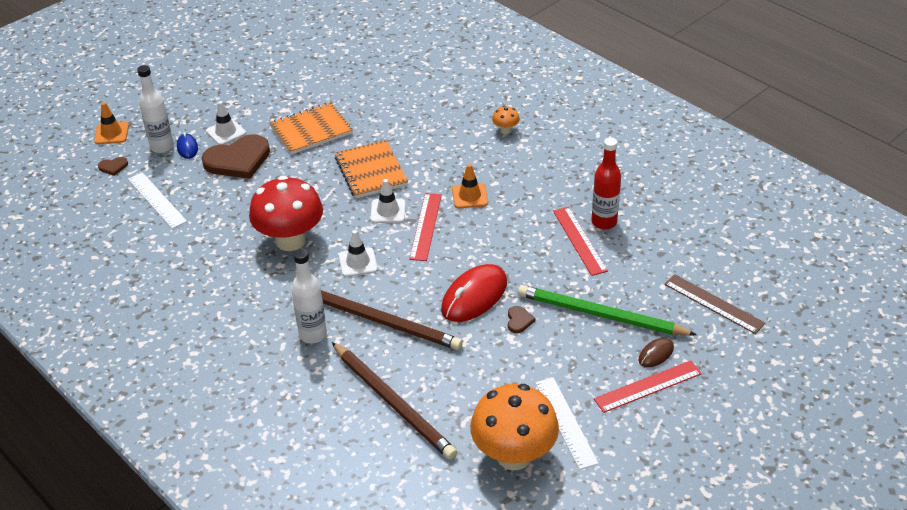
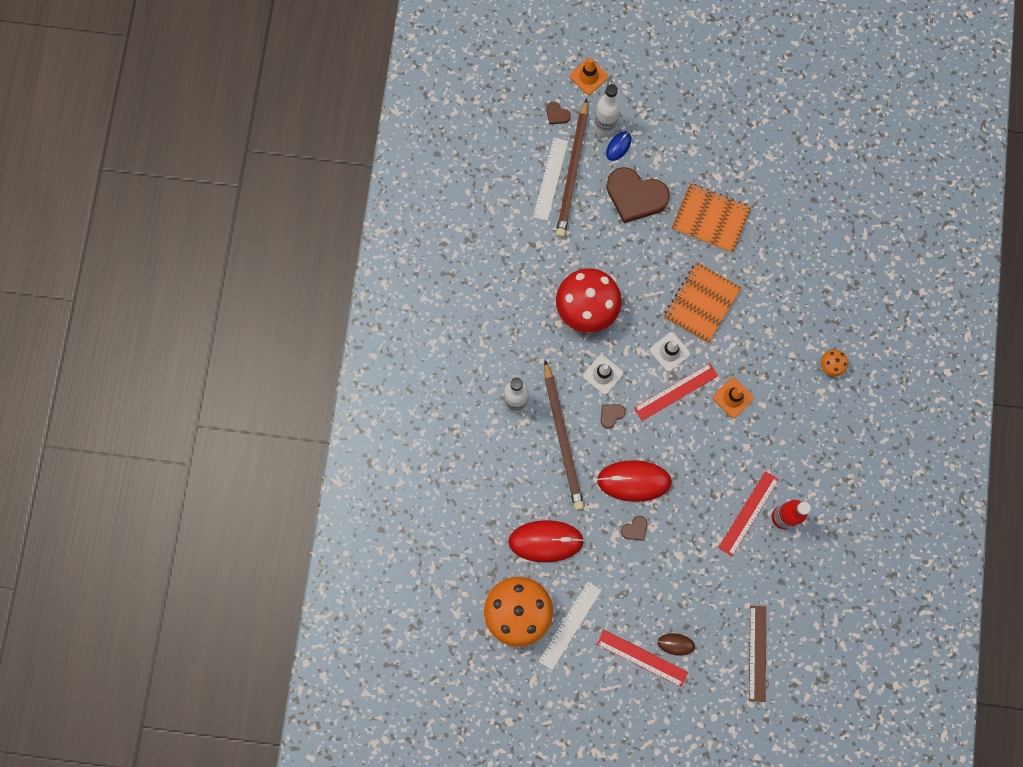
camera: 50 degrees right, 35 degrees up
white traffic cone [206,101,246,145] -> none
brown pencil [332,342,457,460] -> brown pencil moved to [556,98,588,238]
green pencil [518,285,697,336] -> none
none -> red mouse [508,520,584,563]
none -> brown heart [601,404,626,429]

